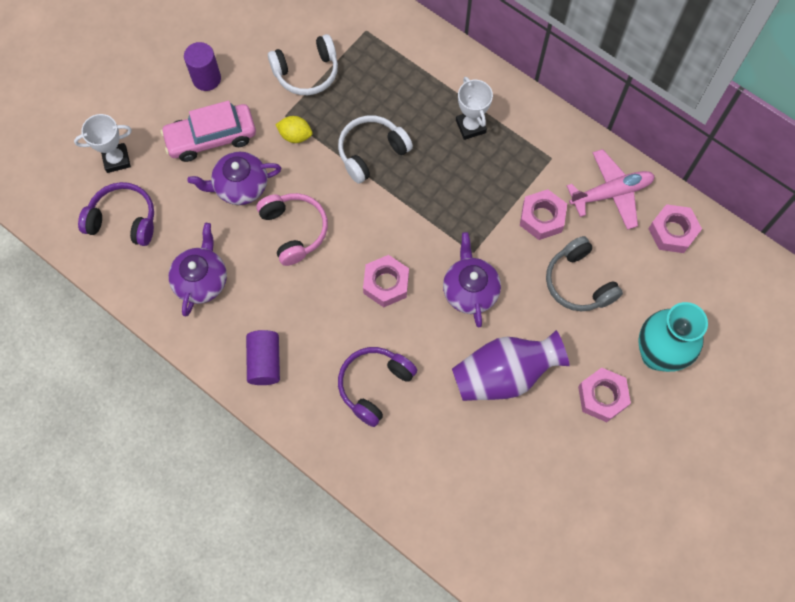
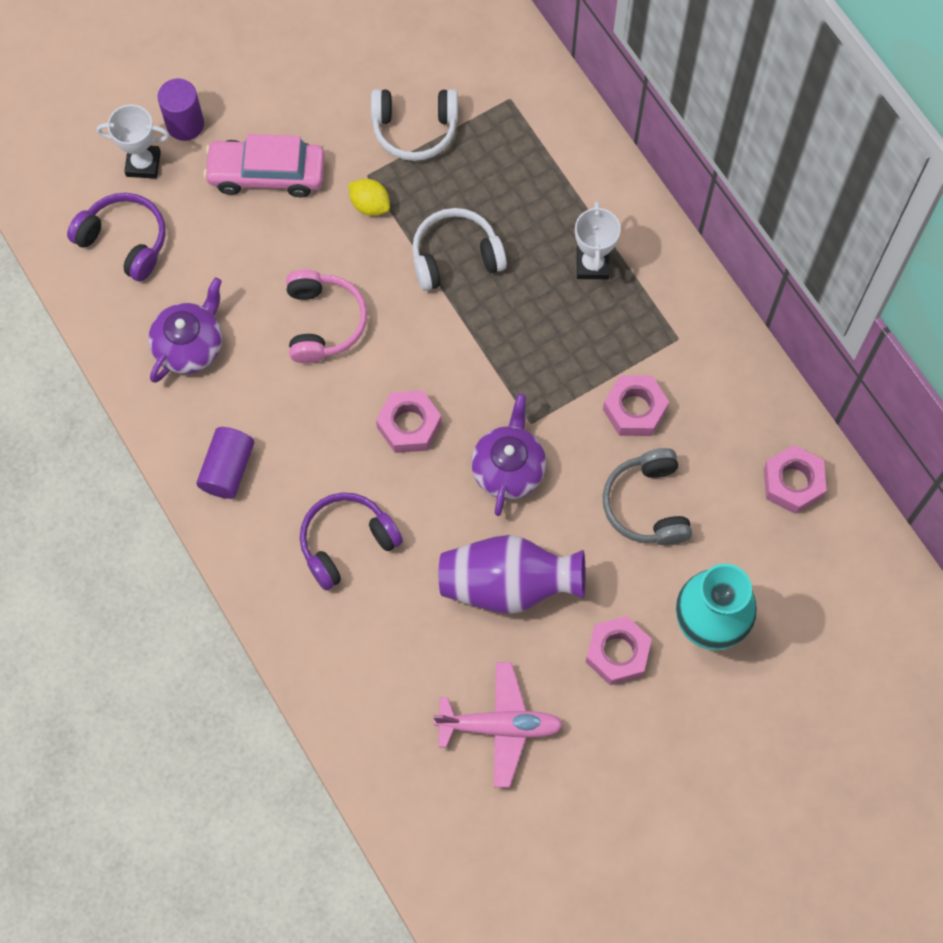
camera: 20 degrees right, 0 degrees up
purple cylinder [184,42,221,91] -> purple cylinder moved to [157,79,204,141]
purple teapot [187,152,282,205] -> none
pink plane [567,149,655,230] -> pink plane moved to [433,662,563,788]

